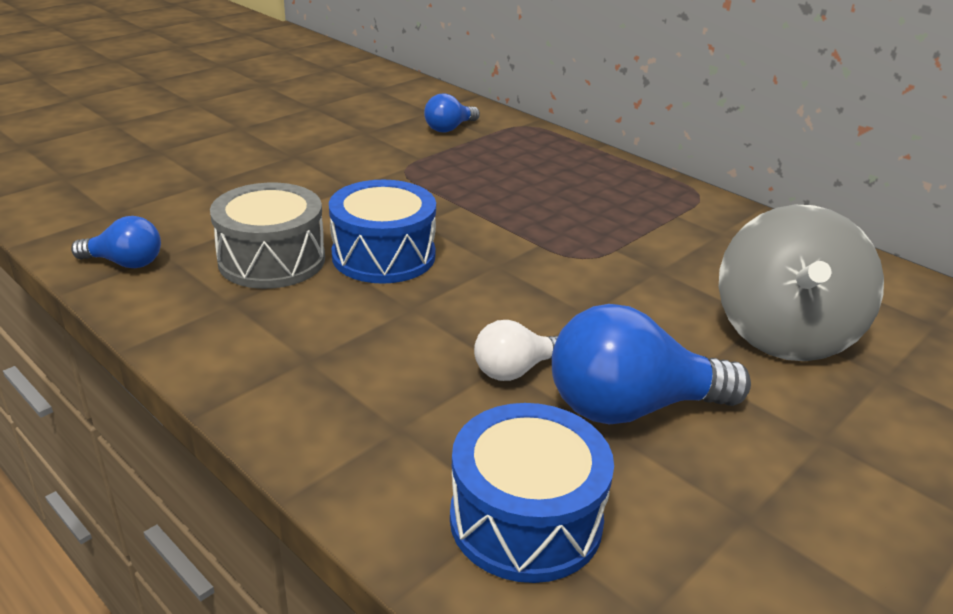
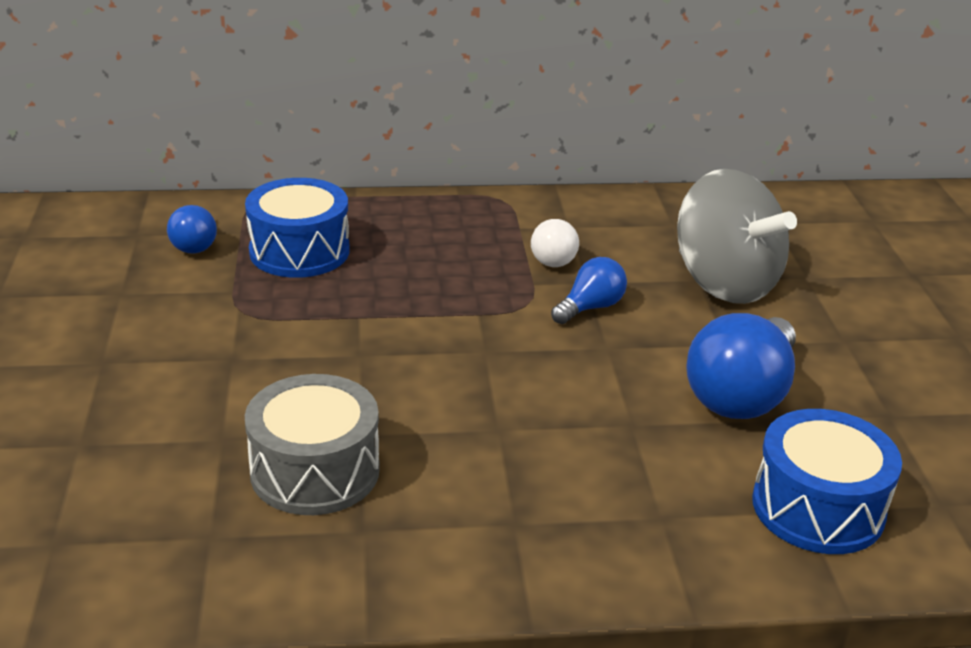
camera: 50 degrees left, 0 degrees up
blue light bulb [71,216,161,268] -> blue light bulb moved to [551,257,627,324]
blue drum [329,180,436,284] -> blue drum moved to [245,178,350,278]
white light bulb [474,320,558,381] -> white light bulb moved to [531,219,579,267]

